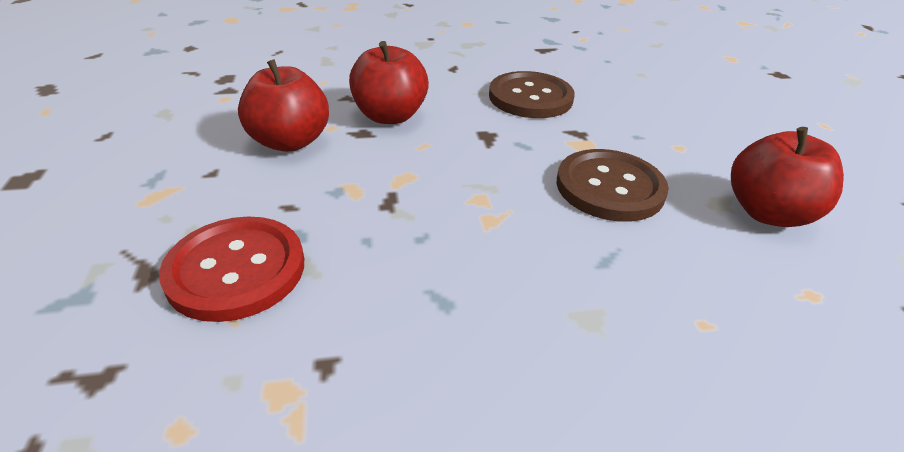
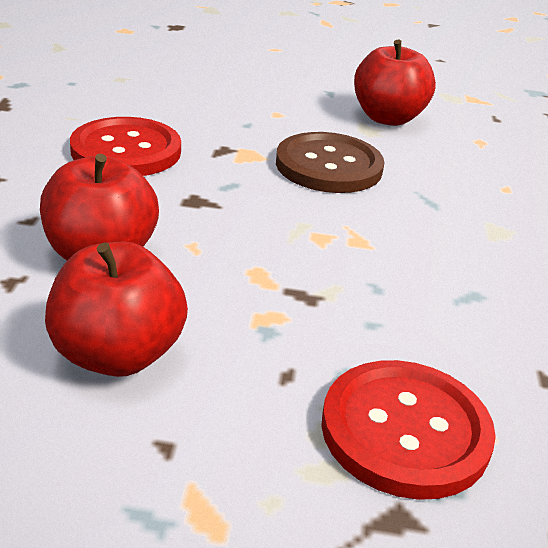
camera: 75 degrees left, 5 degrees down
brown button [489,71,575,118] -> red button [70,117,181,176]

